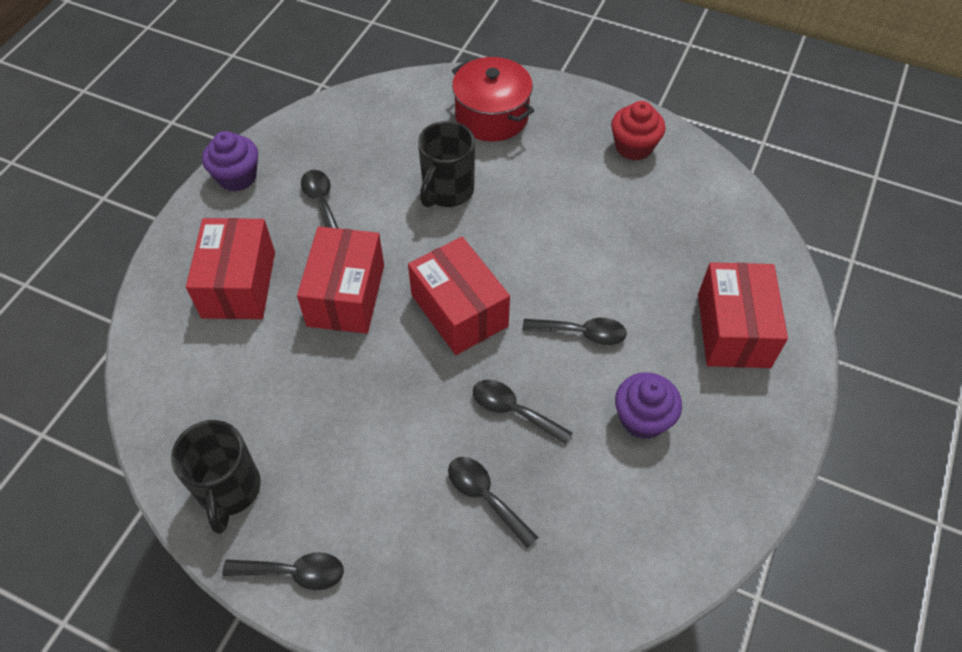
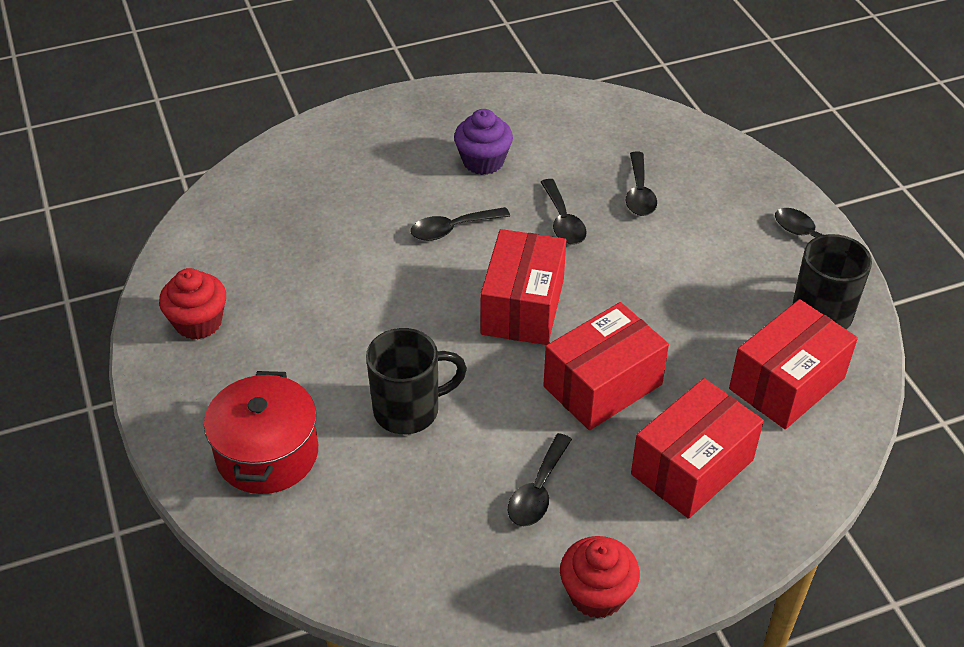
camera: 135 degrees left, 10 degrees down
purple cupcake [202,131,258,191] -> red cupcake [560,536,640,619]
black spoon [522,318,627,345] -> black spoon turned 75 degrees counterclockwise [410,207,510,241]
red box [698,262,788,368] -> red box moved to [729,299,858,429]

